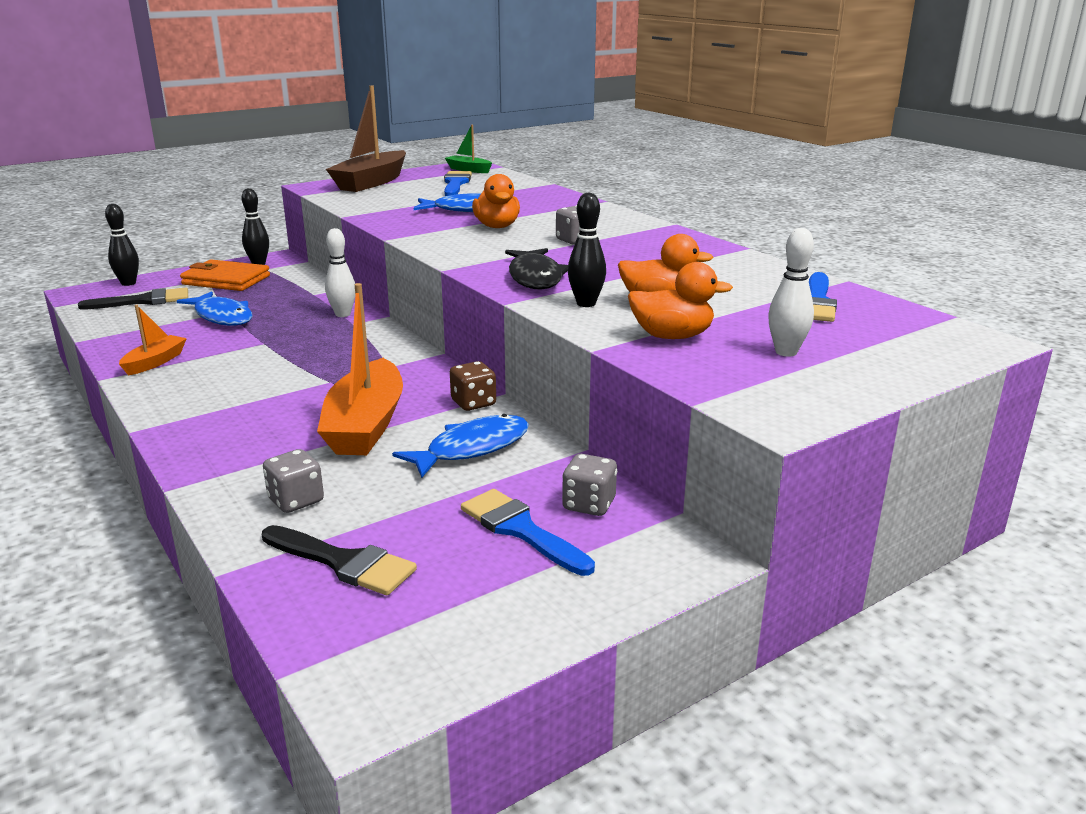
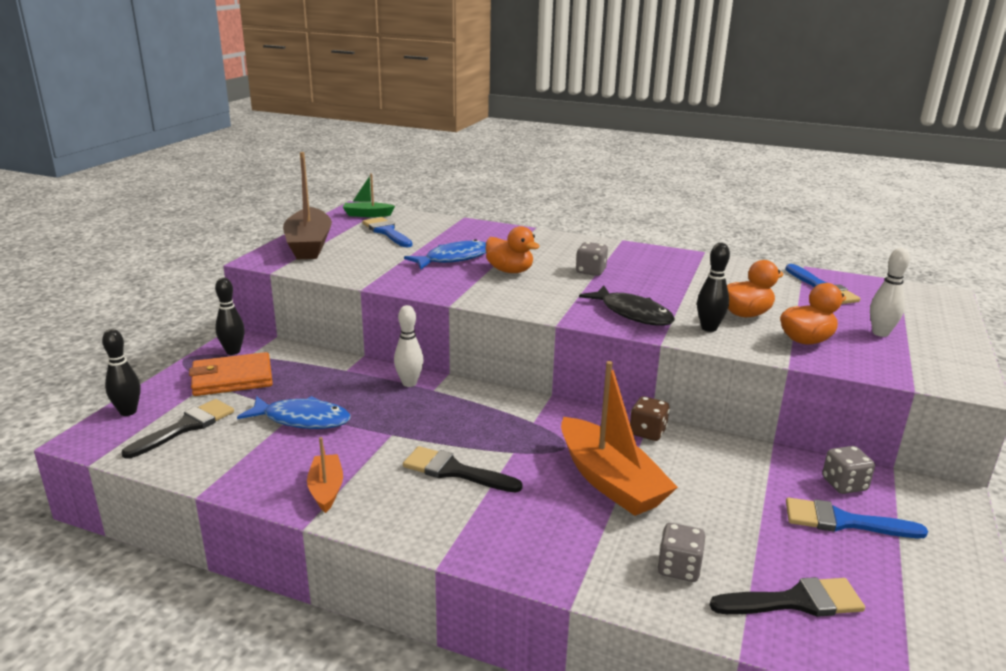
camera: 35 degrees left, 0 degrees up
blue fish [392,414,529,478] -> none
none -> black brush [403,446,523,492]

